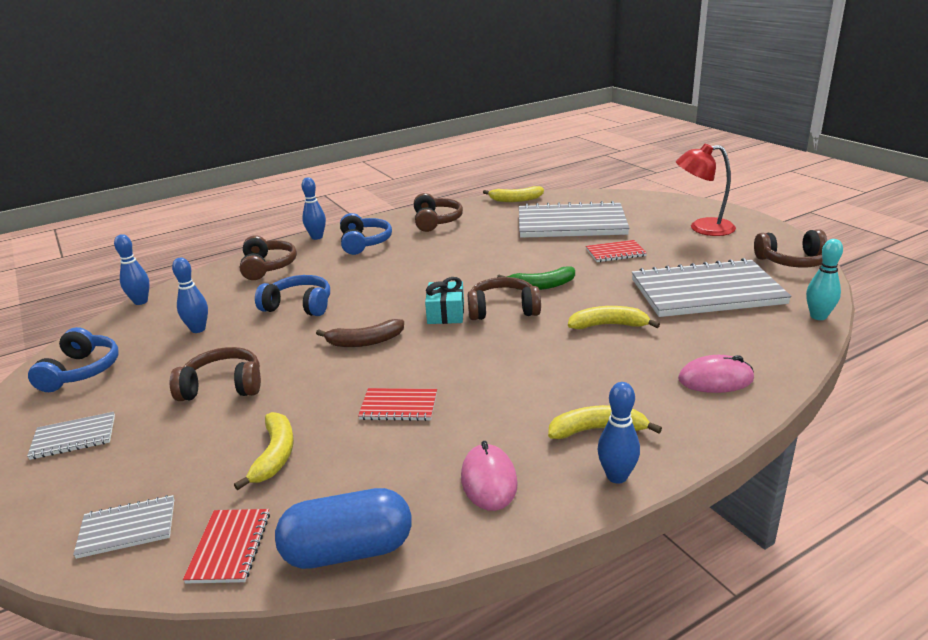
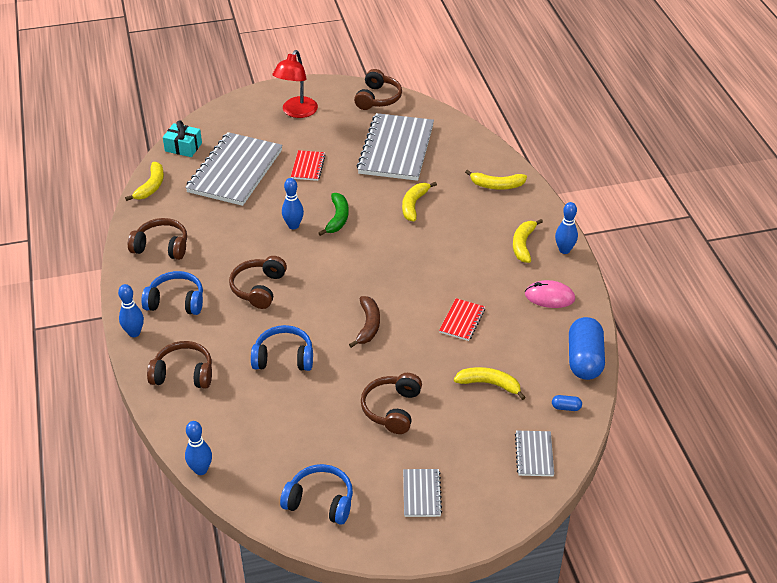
camera: 75 degrees left, 15 degrees up
blue bowling pin [172,257,208,333] -> blue bowling pin moved to [282,178,304,229]
red notebook [183,509,270,583] -> blue capsule [552,395,582,411]
blue headphones [255,275,330,316] -> blue headphones turned 60 degrees clockwise [251,325,313,371]
turquoise gift [425,277,464,324] -> turquoise gift moved to [163,120,202,157]
brown headphones [468,277,541,320] -> brown headphones moved to [229,256,287,309]
pink mouse [678,355,754,393] -> yellow banana [465,170,527,190]
turquoise bowling pin [806,239,843,320] -> none

